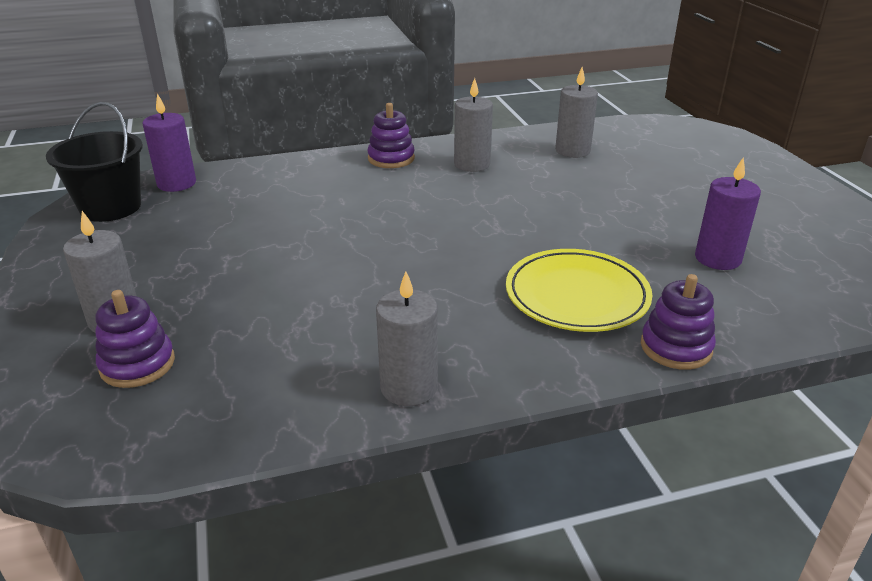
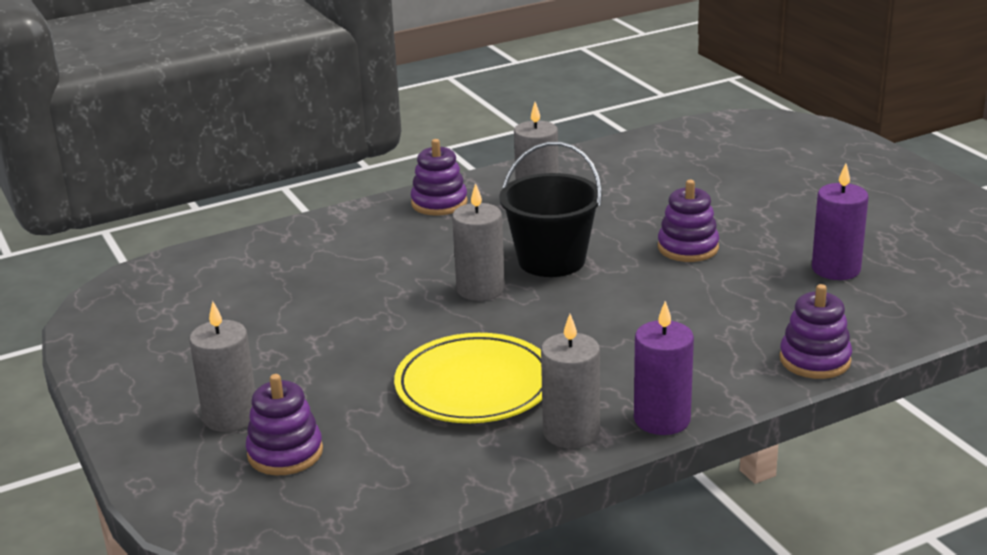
camera: 10 degrees left, 5 degrees down
black bucket [46,102,143,222] -> black bucket moved to [499,142,602,277]
purple candle [142,93,196,192] -> purple candle moved to [634,301,694,435]
yellow plate [506,249,653,332] -> yellow plate moved to [394,333,542,423]
grey candle [555,67,598,158] -> grey candle moved to [452,183,505,301]
none -> purple stacking toy [658,180,719,262]

